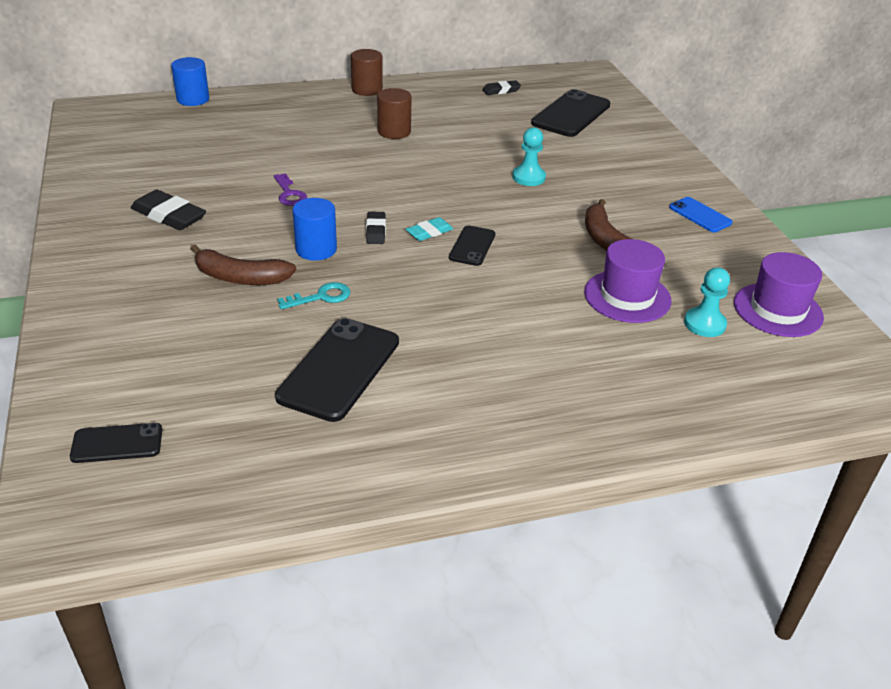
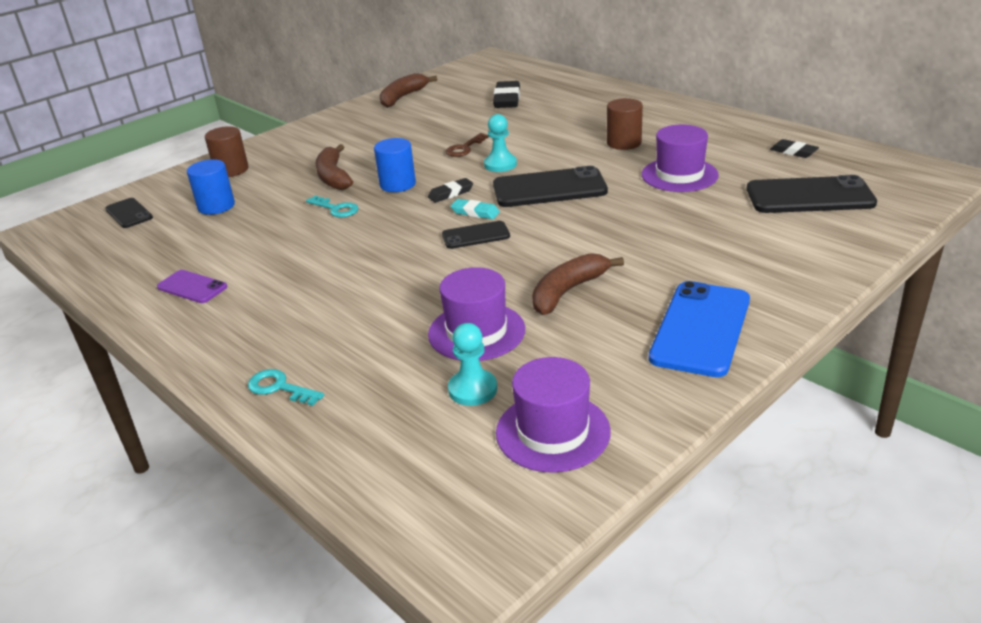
camera: 65 degrees right, 5 degrees down
black eraser [131,190,206,230] -> black eraser moved to [493,81,520,108]
blue cylinder [171,57,209,106] -> blue cylinder moved to [187,159,235,215]
purple key [274,173,307,206] -> brown key [445,133,489,157]
black phone [275,318,399,422] -> black phone moved to [493,166,608,207]
brown cylinder [351,49,383,96] -> brown cylinder moved to [205,126,249,177]
turquoise pawn [512,127,546,186] -> turquoise pawn moved to [484,114,517,172]
blue phone [669,197,733,232] -> blue phone [649,281,750,377], size x1.83
none -> purple phone [157,270,227,303]
none -> turquoise key [248,369,324,406]
none -> brown banana [379,73,437,108]
none -> purple hat [642,125,719,192]

